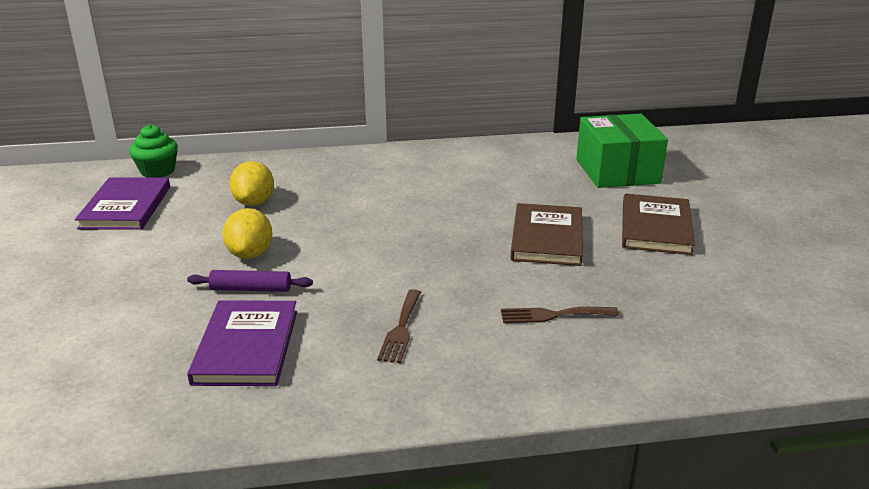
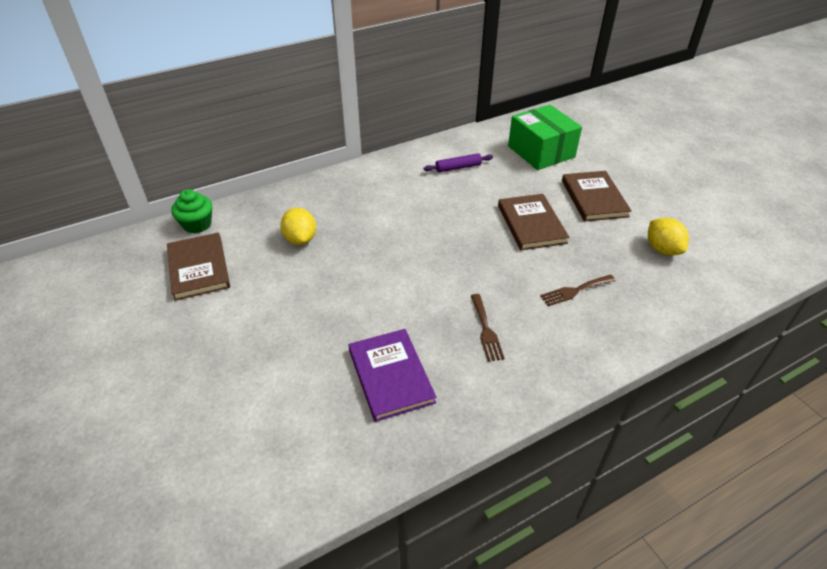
camera: 20 degrees left, 15 degrees up
purple book [75,177,170,230] -> brown book [167,233,230,301]
purple rolling pin [187,270,313,292] -> purple rolling pin moved to [424,153,493,172]
yellow lemon [223,208,272,259] -> yellow lemon moved to [648,217,689,256]

